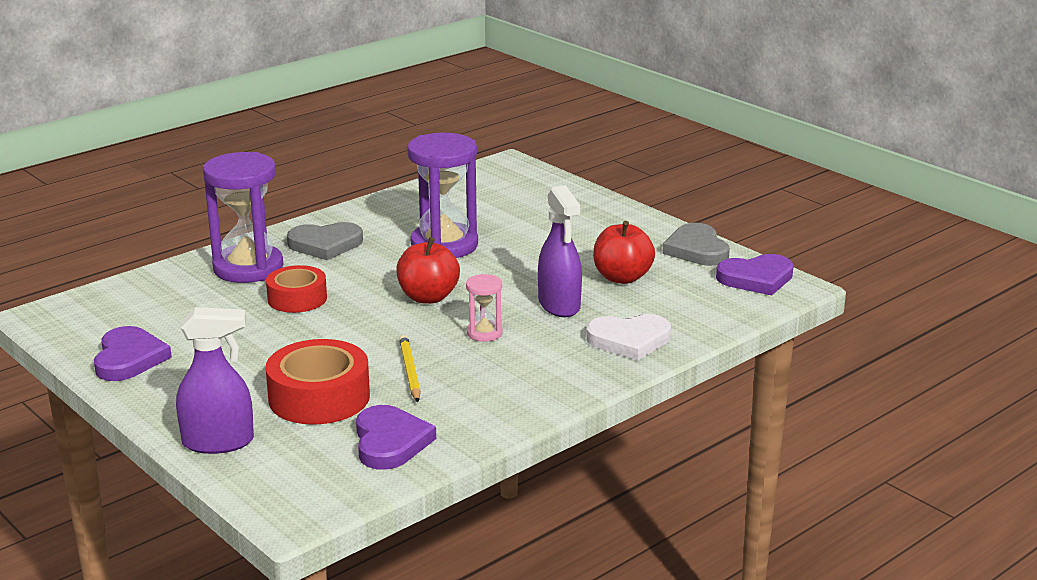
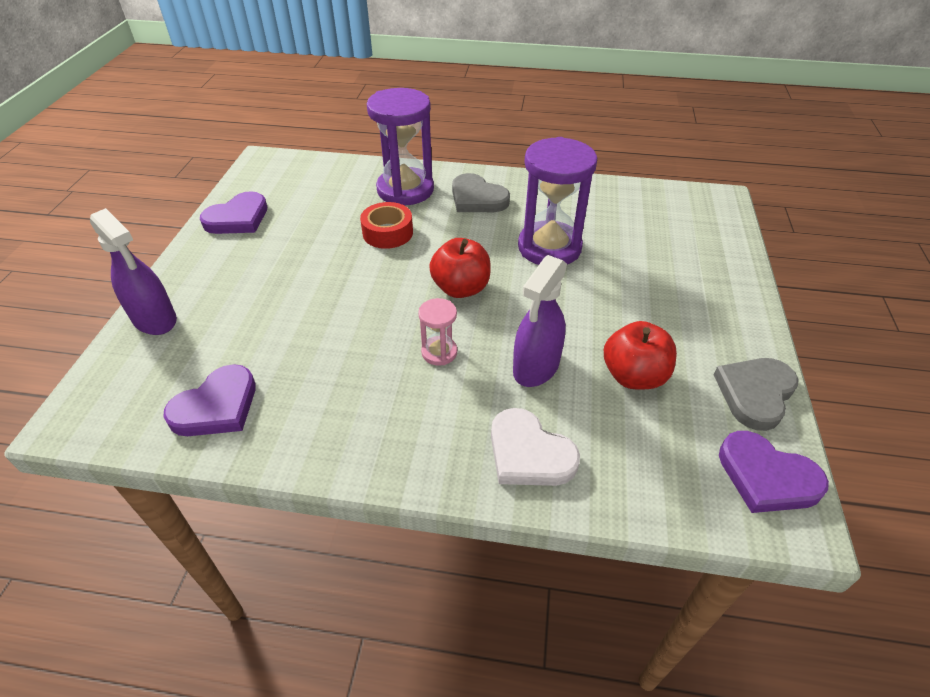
camera: 50 degrees right, 20 degrees up
red tape [266,339,370,425] -> none
yellow pencil [399,335,421,402] -> none

